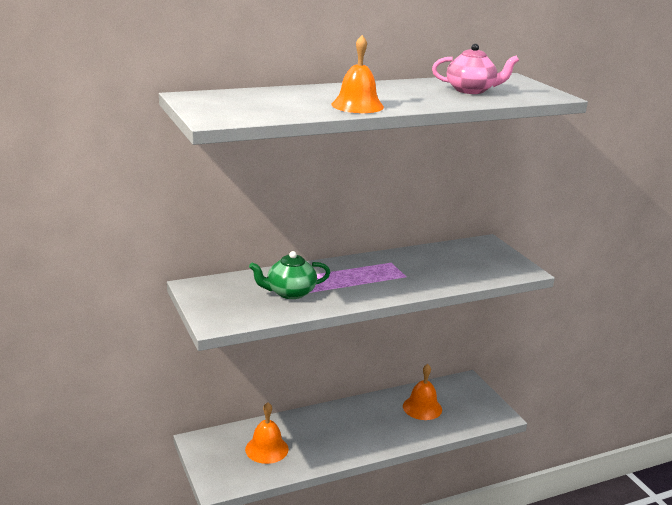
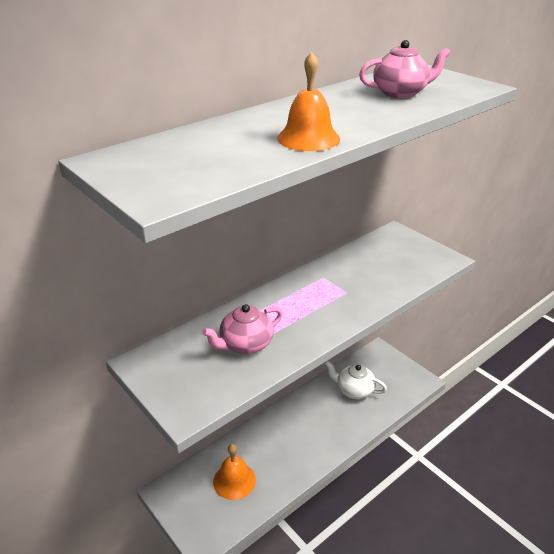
camera: 15 degrees left, 10 degrees up
green teapot [249,251,330,299] -> pink teapot [202,304,283,354]
orange bell [403,364,442,420] -> white teapot [325,361,387,399]

